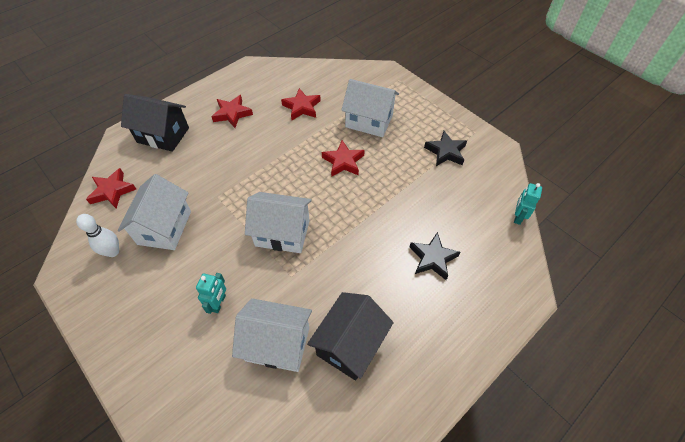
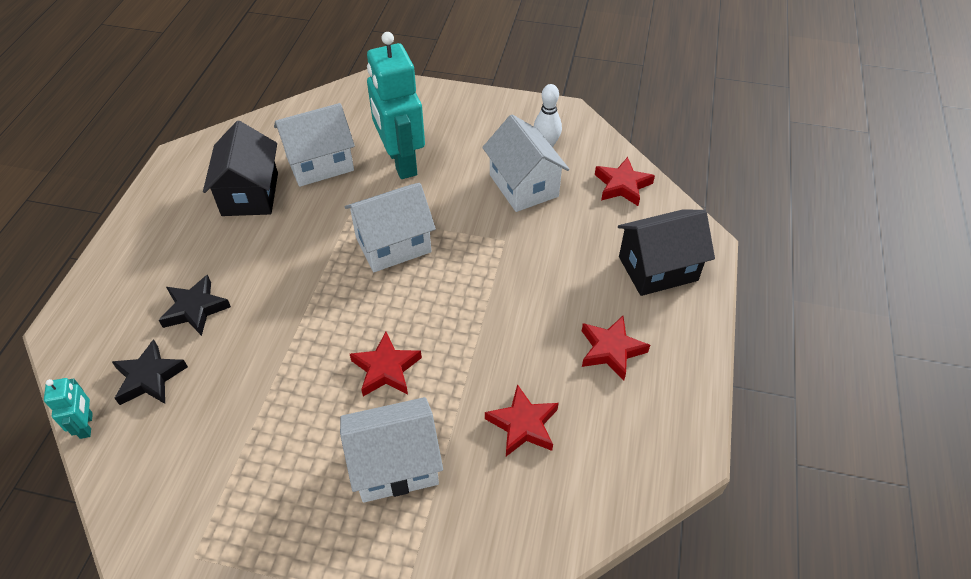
camera: 145 degrees right, 5 degrees down
turquoise robot [196,273,226,314] -> turquoise robot [367,32,425,179], size x2.23
black star [424,131,467,166] -> black star moved to [112,339,188,405]

